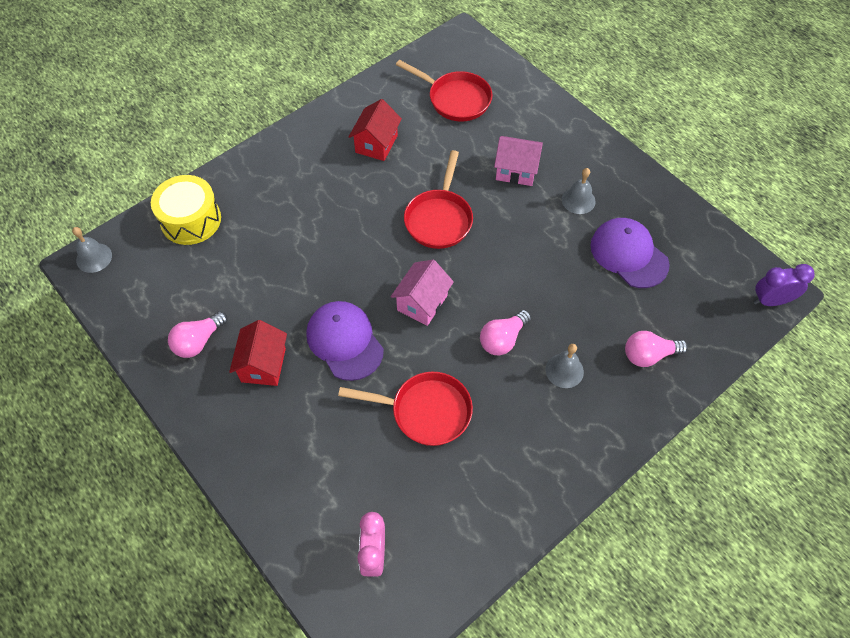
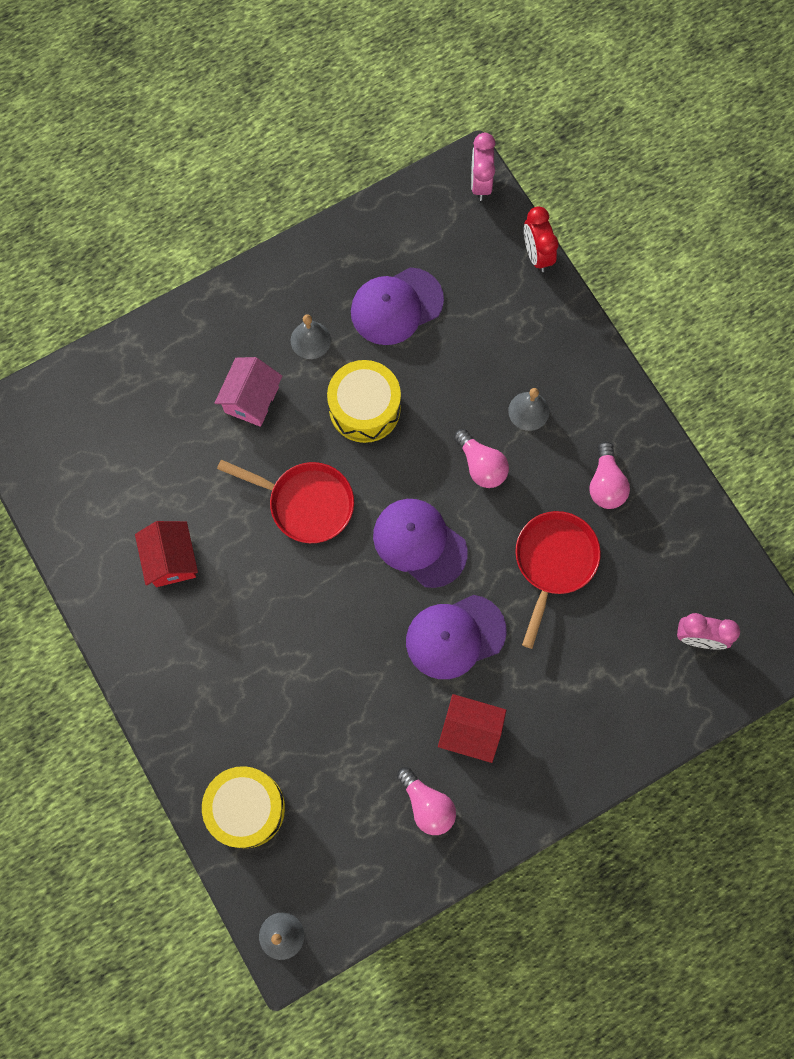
camera: 80 degrees left, 15 degrees up
red house [349,99,402,161] -> red house turned 45 degrees clockwise [135,521,198,587]
pink house [391,260,454,326] -> purple cap [373,499,468,588]
red pan [396,60,492,122] -> none
pink light bulb [625,331,688,367] -> pink light bulb moved to [589,441,630,509]
purple clock [754,264,815,306] -> pink clock [471,133,496,201]
none -> yellow drum [327,360,401,443]
none -> red clock [524,206,558,272]

